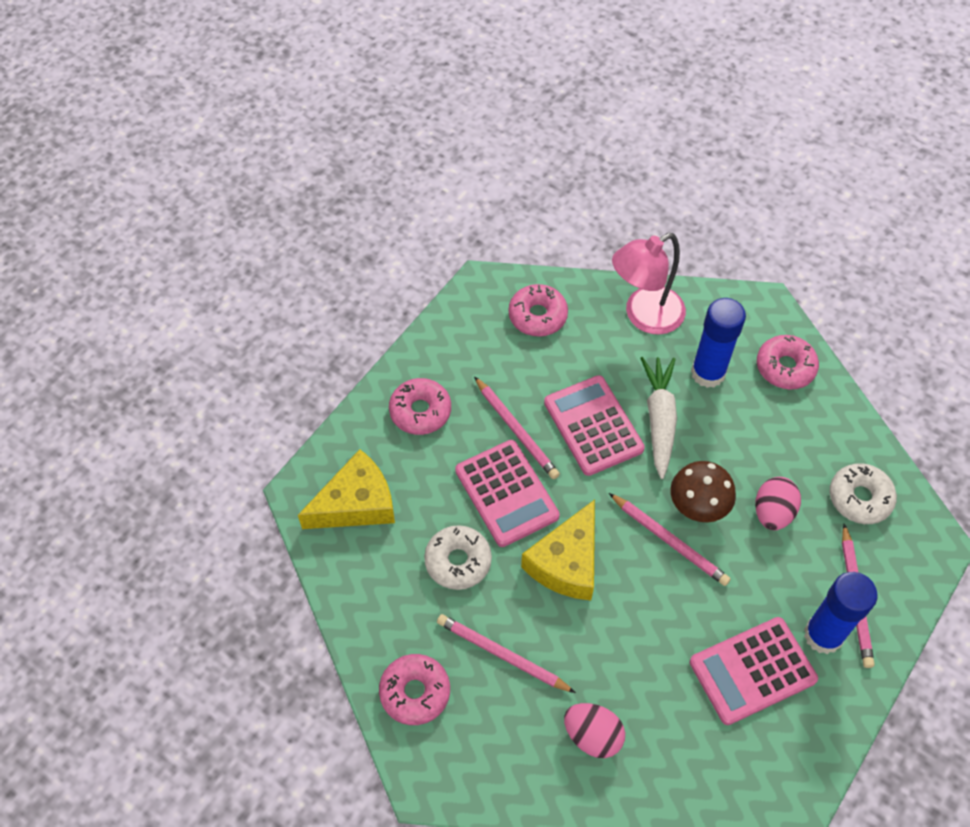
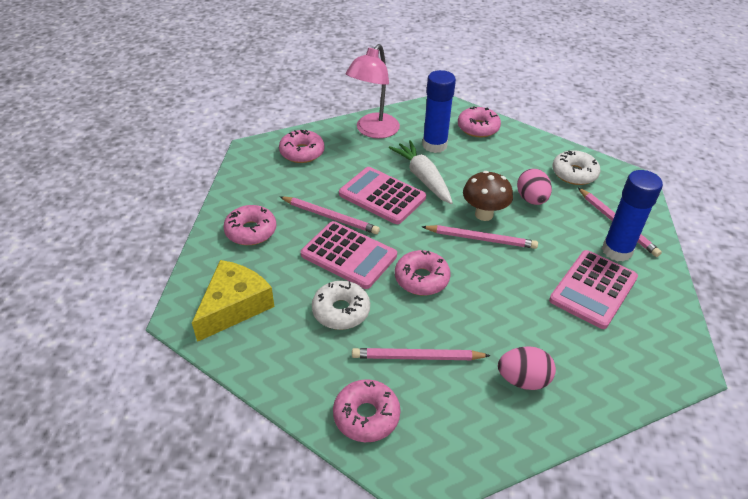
camera: 30 degrees left, 15 degrees down
yellow cheese [521,500,595,600] -> pink donut [395,250,451,296]

